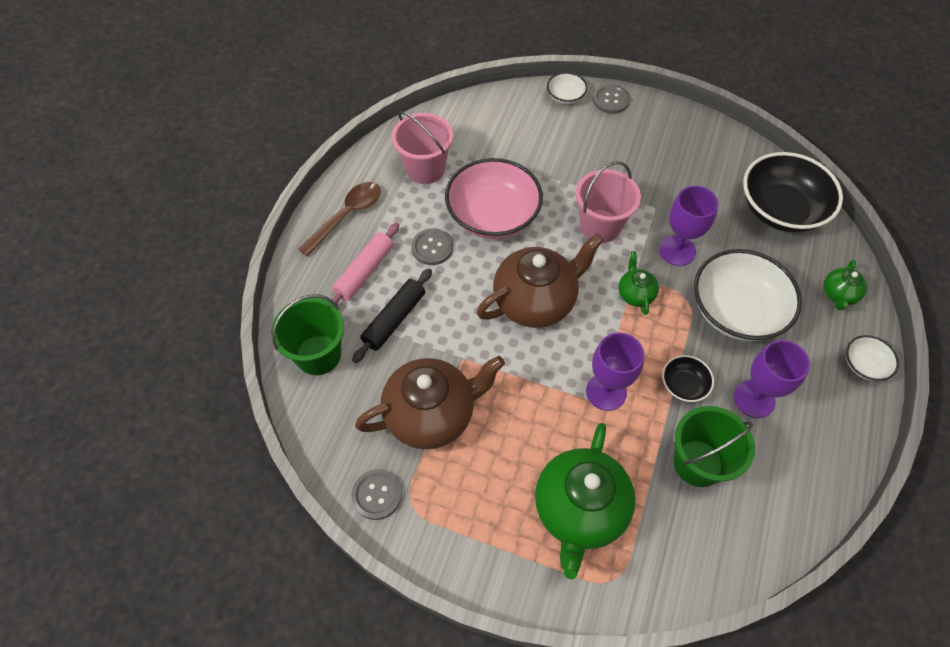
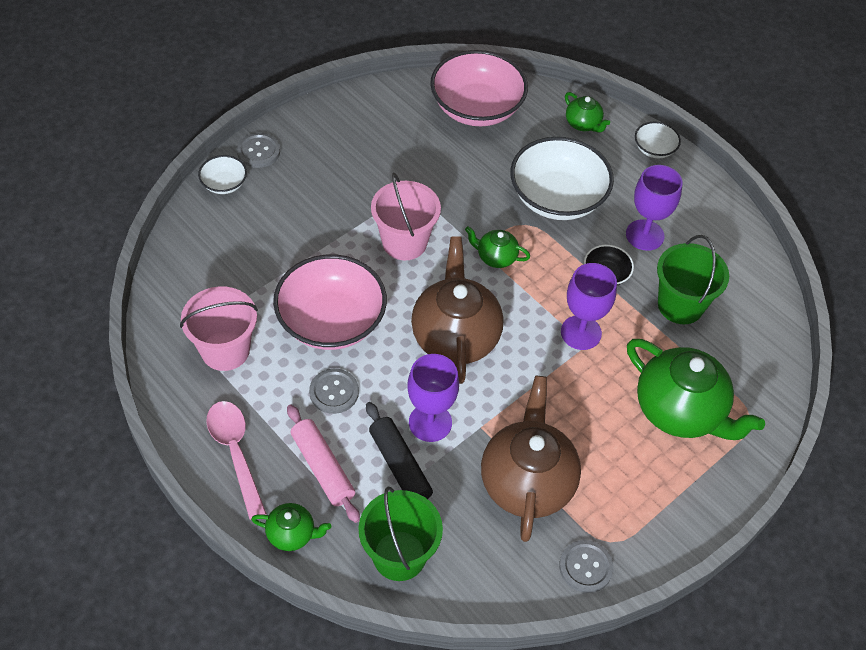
camera: 65 degrees left, 5 degrees down
brown spoon [298,182,381,257] -> pink spoon [206,401,267,520]
purple goblet [659,186,719,266] -> purple goblet moved to [407,354,459,442]
black bowl [743,152,843,232] -> pink bowl [430,50,528,126]
none -> green teapot [251,503,331,551]

